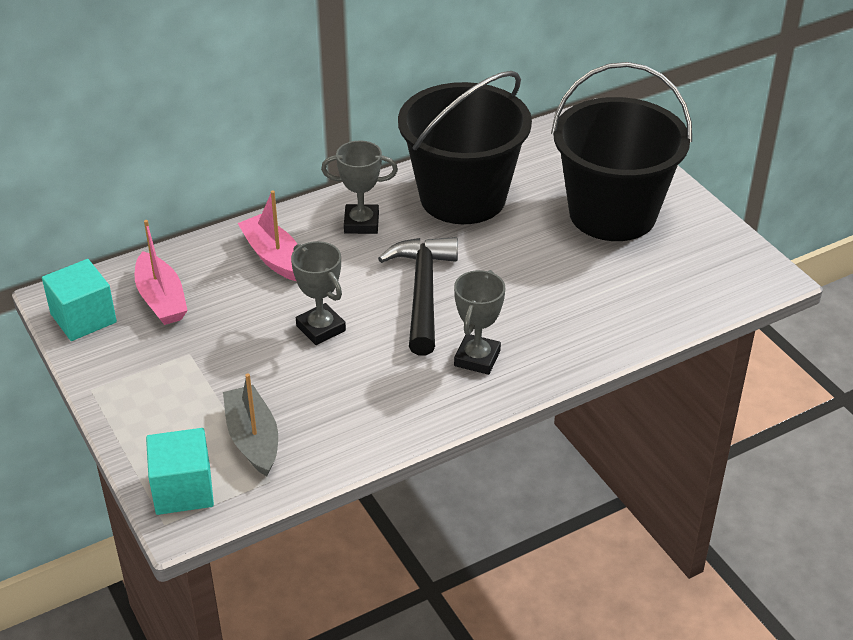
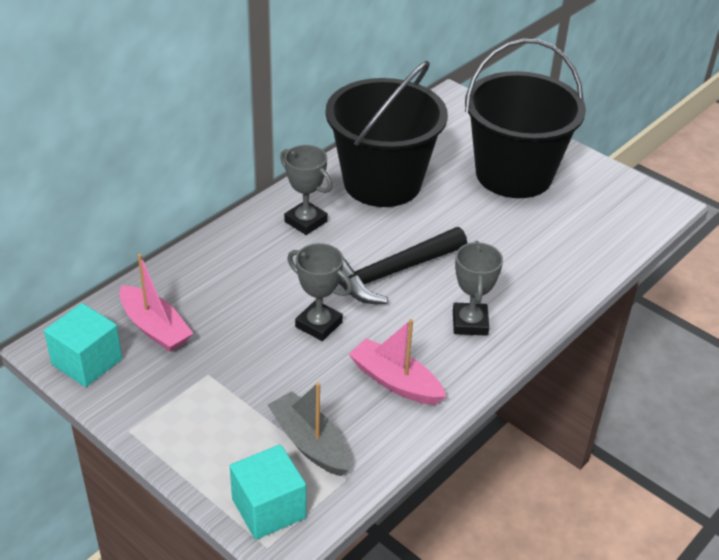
camera: 20 degrees left, 0 degrees up
pink boat [237,190,297,281] -> pink boat moved to [349,319,447,405]
grey trophy [321,140,398,234] -> grey trophy turned 60 degrees clockwise [280,145,333,235]
black hammer [378,237,458,355] -> black hammer turned 105 degrees counterclockwise [339,227,467,304]

